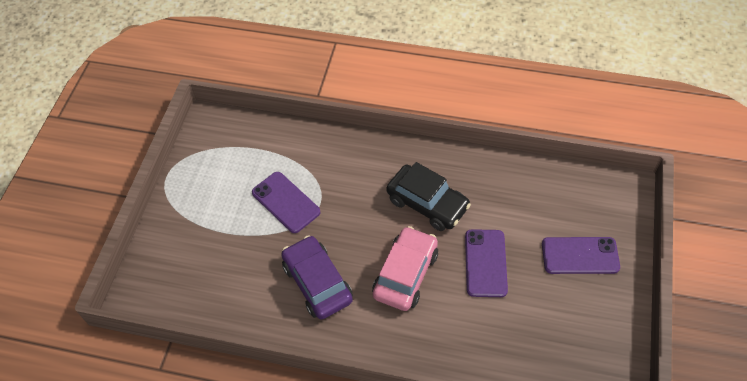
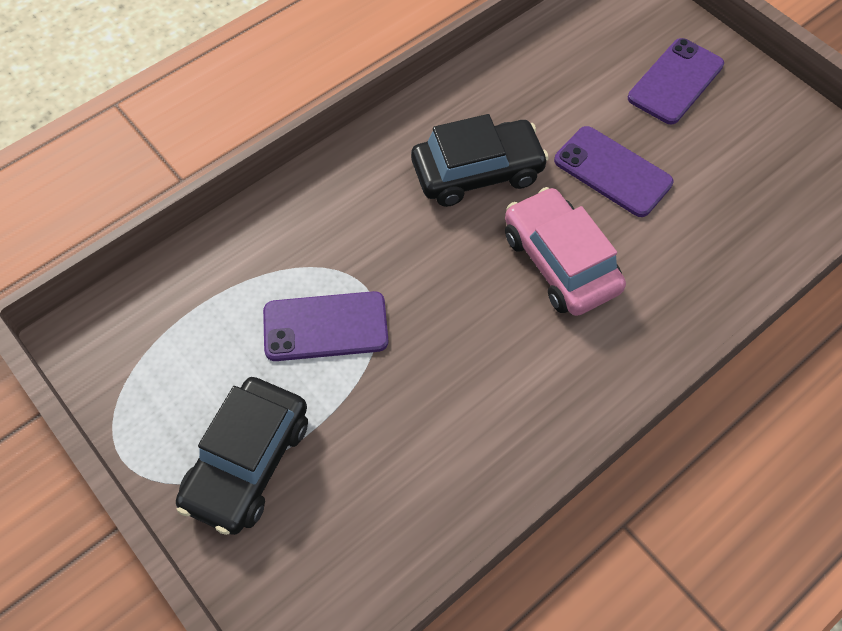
camera: 55 degrees left, 5 degrees up
purple car [281,235,353,319] -> none
none -> black car [176,377,308,535]

